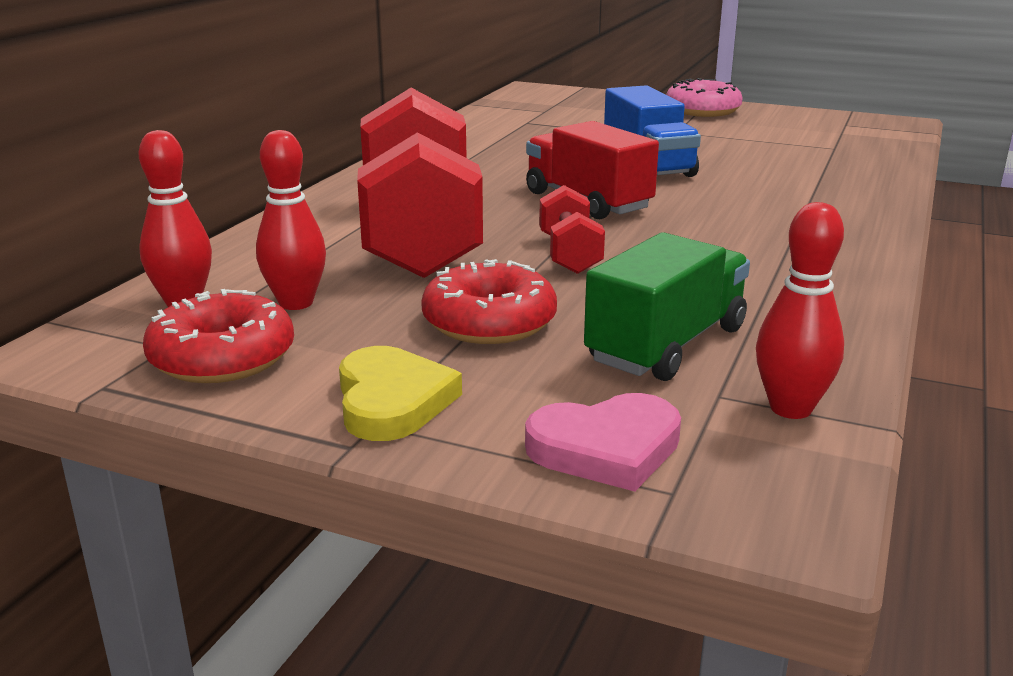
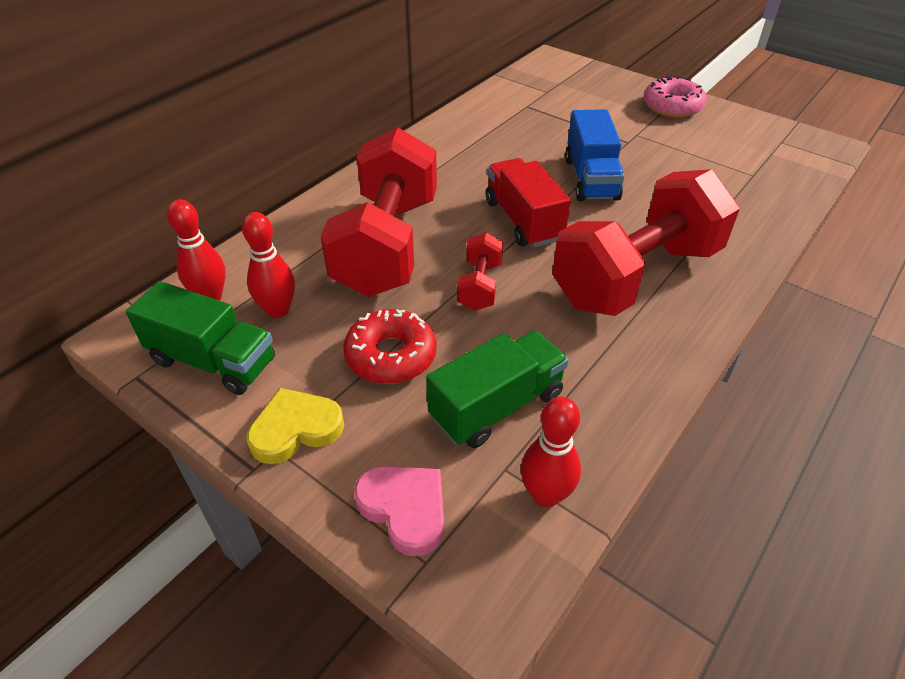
camera: 15 degrees right, 20 degrees up
red donut [143,289,294,383] -> green truck [126,281,275,395]
yellow heart [339,346,462,441] -> yellow heart turned 120 degrees counterclockwise [247,388,344,464]
pink heart [525,393,681,492] -> pink heart turned 135 degrees counterclockwise [354,466,444,557]
none -> red dumbbell [552,169,740,316]

